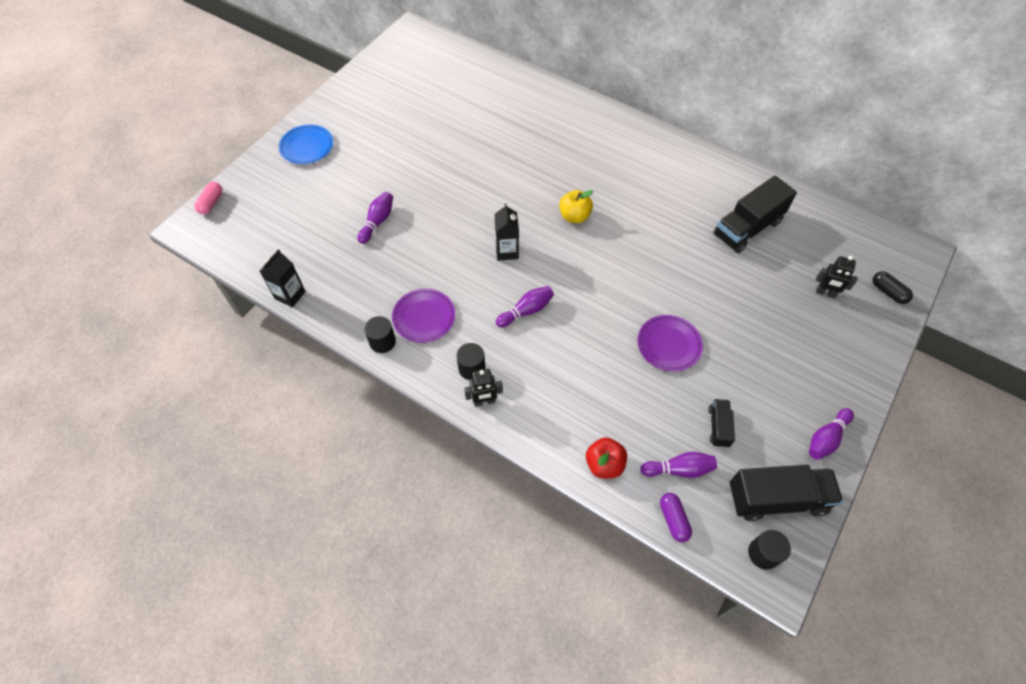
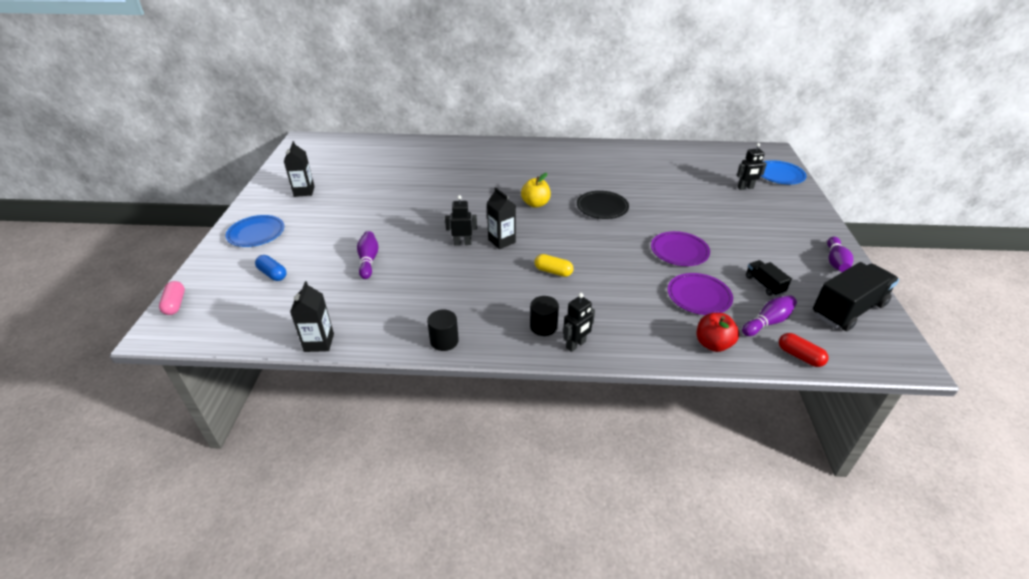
camera: 30 degrees left, 20 degrees down
purple plate [392,289,455,343] -> purple plate moved to [668,273,733,315]
purple bowling pin [496,286,554,327] -> yellow capsule [535,254,573,277]
purple capsule [660,493,692,542] -> red capsule [779,333,828,367]
black truck [713,176,797,253] -> none
black cylinder [748,530,791,570] -> none
black capsule [873,271,913,304] -> blue plate [761,160,807,184]
none -> blue capsule [255,255,287,281]
none -> black carton [284,141,315,197]
none -> black robot [445,195,477,246]
none -> black plate [577,191,629,219]

